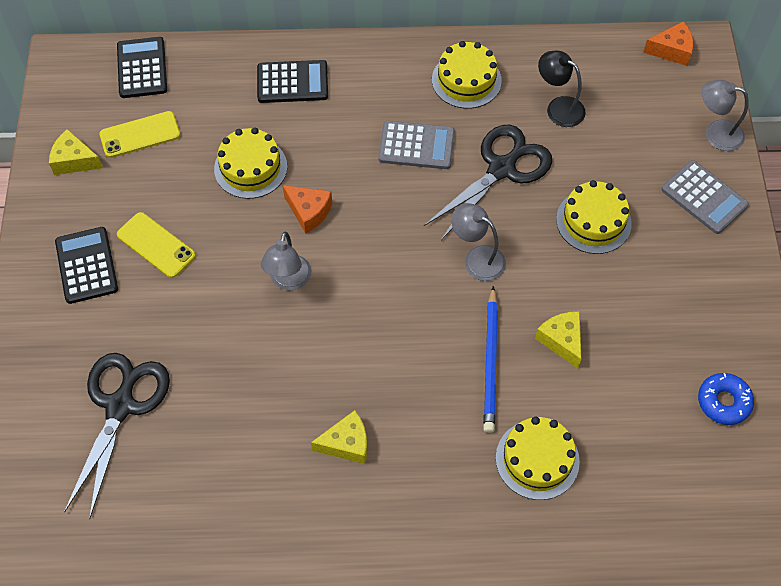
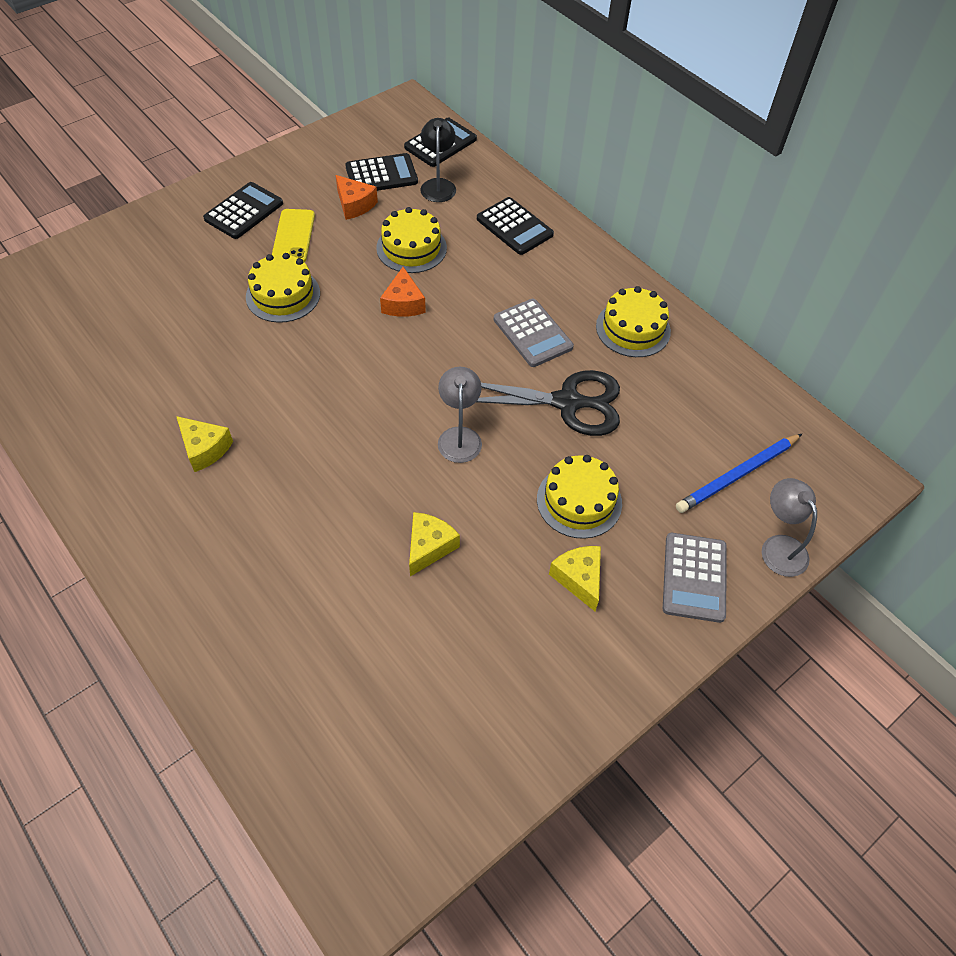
camera: 50 degrees right, 5 degrees down
yellow cheese [49,129,103,175] -> yellow cheese moved to [549,546,601,611]
black scissors [64,353,170,519] -> none
yellow phone [99,111,180,158] -> black calculator [345,153,418,191]
grey lamp [261,232,311,290] -> none
blue pencil [483,286,498,433] -> blue pencil moved to [676,434,802,513]
yellow cake [496,417,580,500] -> yellow cake moved to [246,253,320,323]
black lamp [538,51,586,127] -> black lamp moved to [420,118,456,202]
orange cheese [643,21,693,66] -> orange cheese moved to [336,175,378,220]
blue donut [698,373,754,425] -> none

